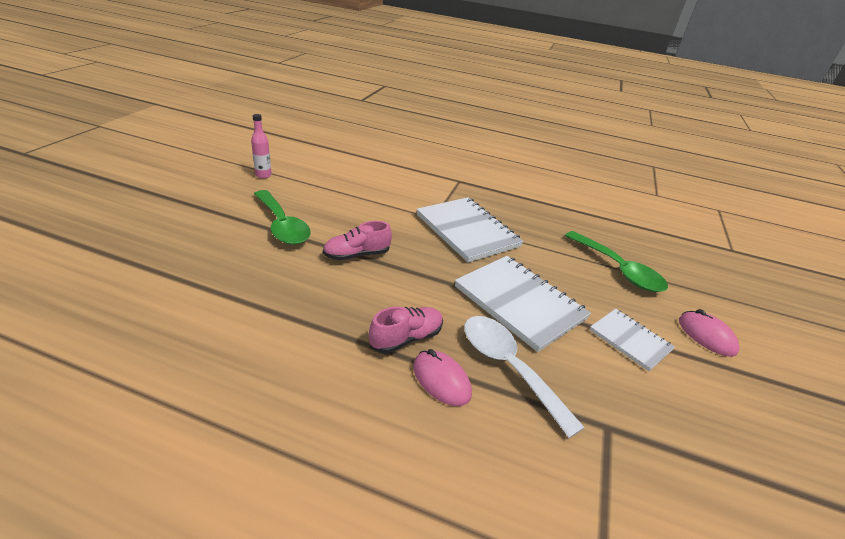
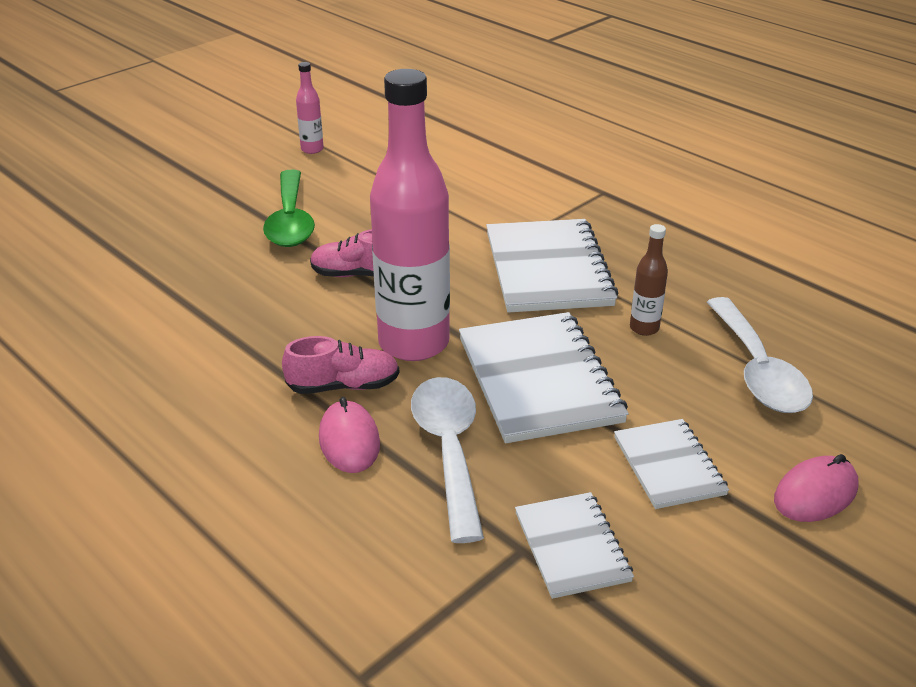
camera: 30 degrees right, 0 degrees up
green spoon [565,231,668,292] -> white spoon [707,297,813,413]
pink mouse [679,309,739,357] -> pink mouse turned 60 degrees clockwise [774,454,859,522]
none -> pink bottle [370,69,450,361]
none -> white notebook [515,492,634,599]
none -> brown bottle [630,224,668,336]

